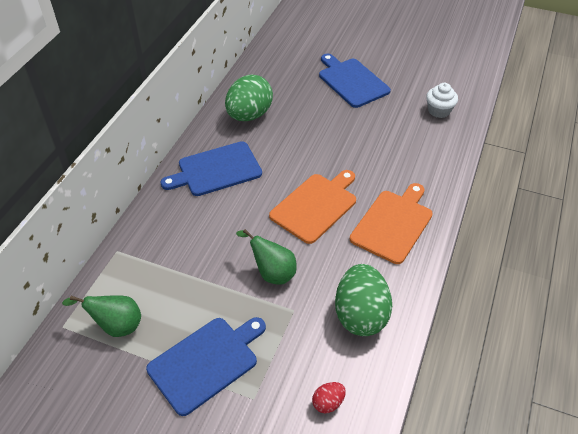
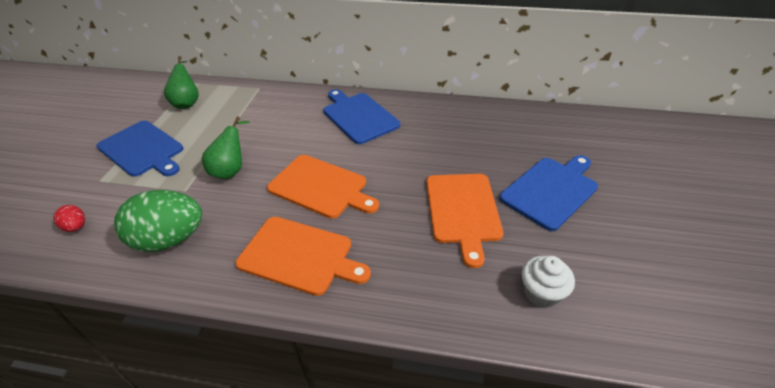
camera: 80 degrees right, 5 degrees down
green egg [225,75,273,121] -> none
none -> orange cutting board [426,174,503,268]

